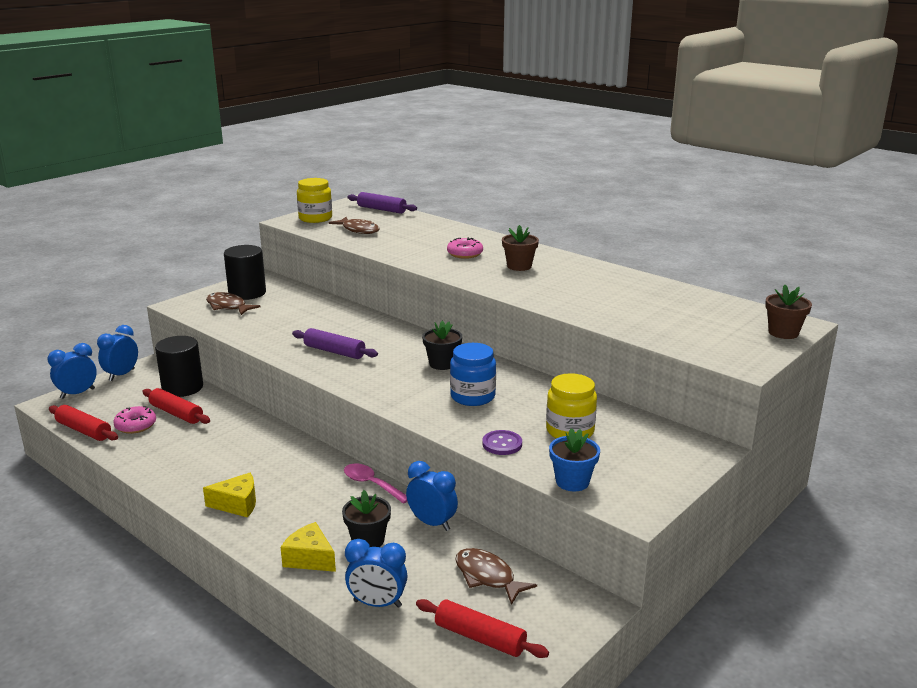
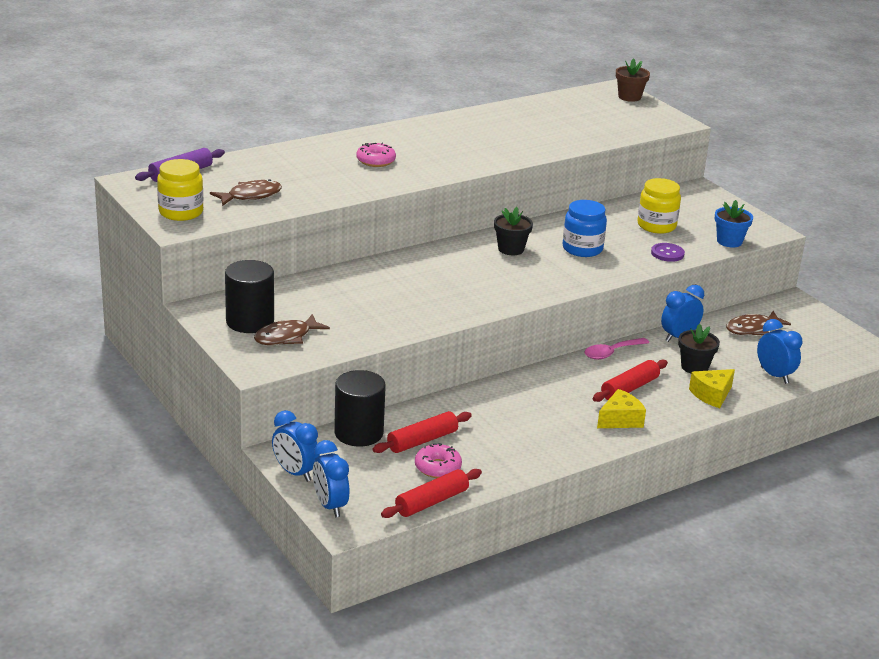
camera: 75 degrees left, 5 degrees up
yellow cheese [203,473,256,518] -> yellow cheese turned 45 degrees clockwise [597,389,646,428]
purple rolling pin [292,328,378,359] -> none
blue clock [345,539,407,608] -> blue clock turned 60 degrees counterclockwise [757,319,802,384]
red rolling pin [416,599,549,658] -> red rolling pin moved to [593,359,668,402]
brown flower pot [502,225,539,271] -> none

